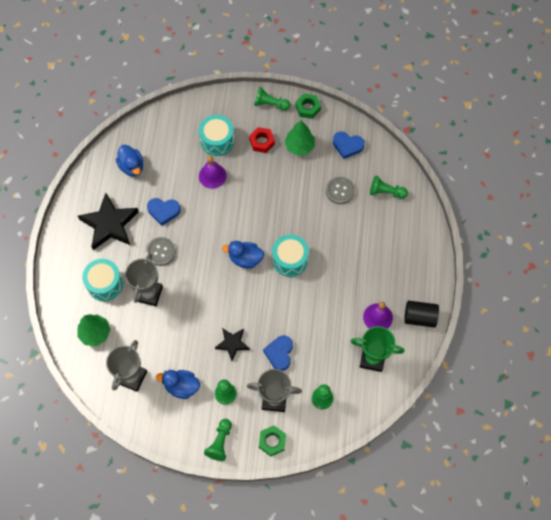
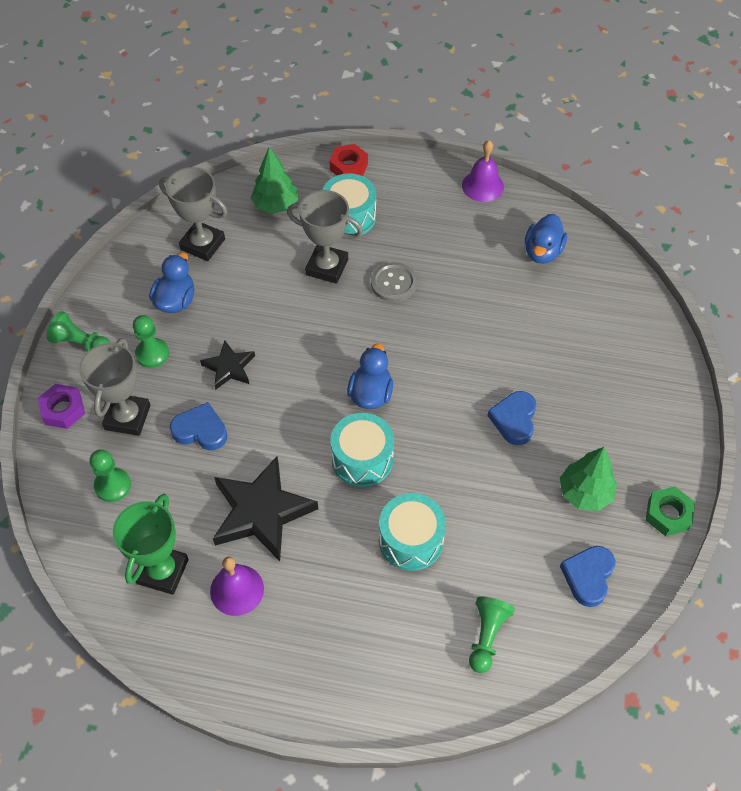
camera: 95 degrees right, 10 degrees down
black star [78,193,139,250] -> black star moved to [213,456,318,561]
blue duck [116,145,143,177] -> blue duck turned 45 degrees counterclockwise [525,214,567,264]
blue heart [147,198,181,226] -> blue heart moved to [488,391,536,445]
turquoise drum [199,115,234,156] -> turquoise drum moved to [379,493,446,571]
purple bell [199,156,227,189] -> purple bell moved to [462,140,504,202]
red nut [249,127,275,153] -> red nut moved to [330,144,368,176]
green pawn [254,87,290,111] -> none
green nut [259,425,286,456] -> purple nut [38,384,85,429]
grey button [326,177,355,204] -> none
black cylinder [404,301,439,328] -> none

